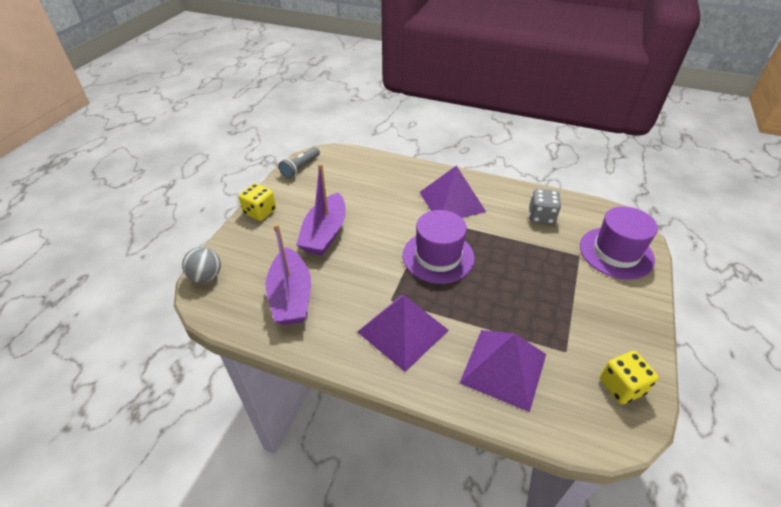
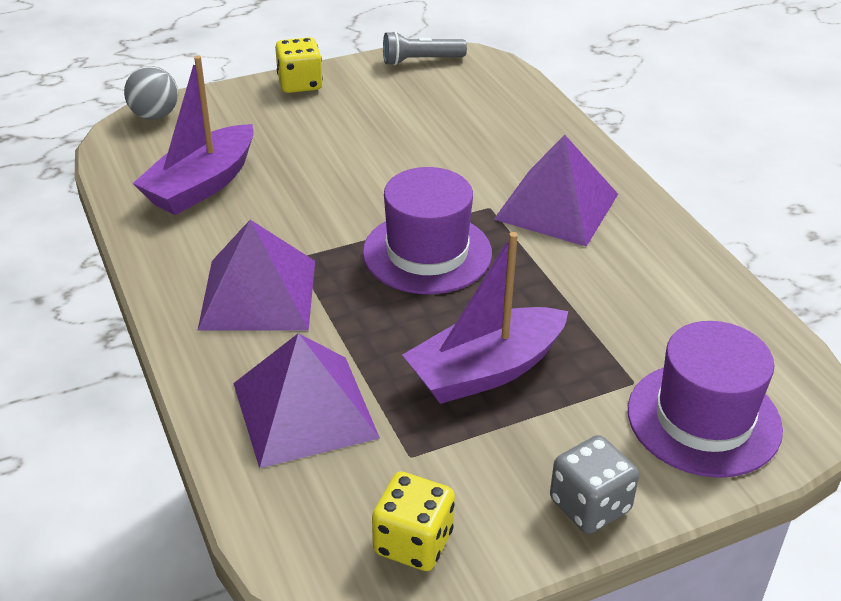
camera: 45 degrees right, 5 degrees down
purple boat [296,163,346,256] -> purple boat moved to [402,232,568,404]
grey dice [529,189,561,224] -> grey dice moved to [550,435,639,534]

